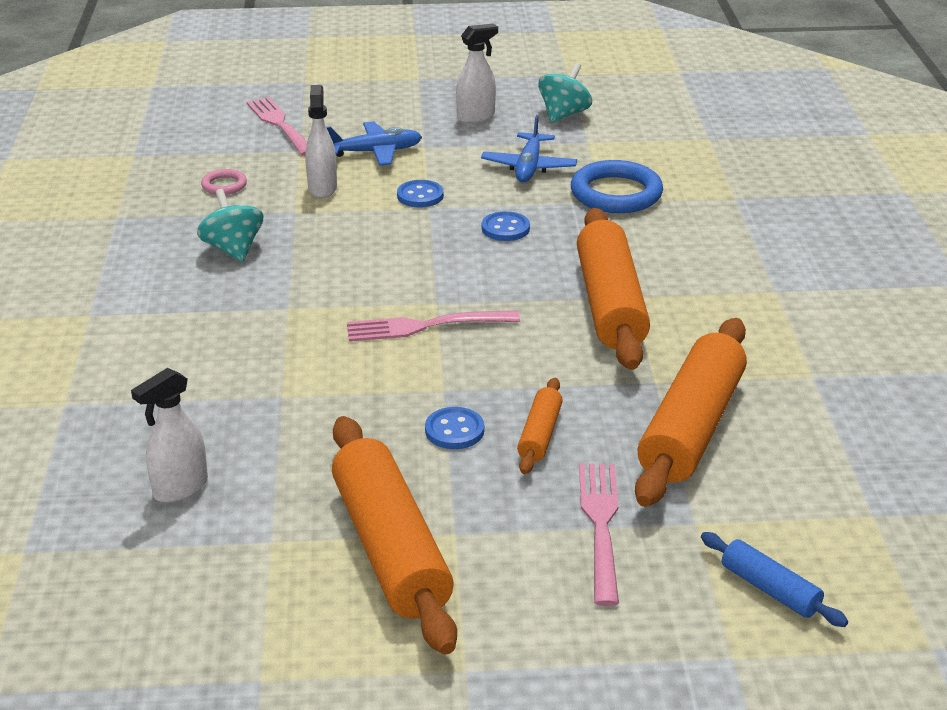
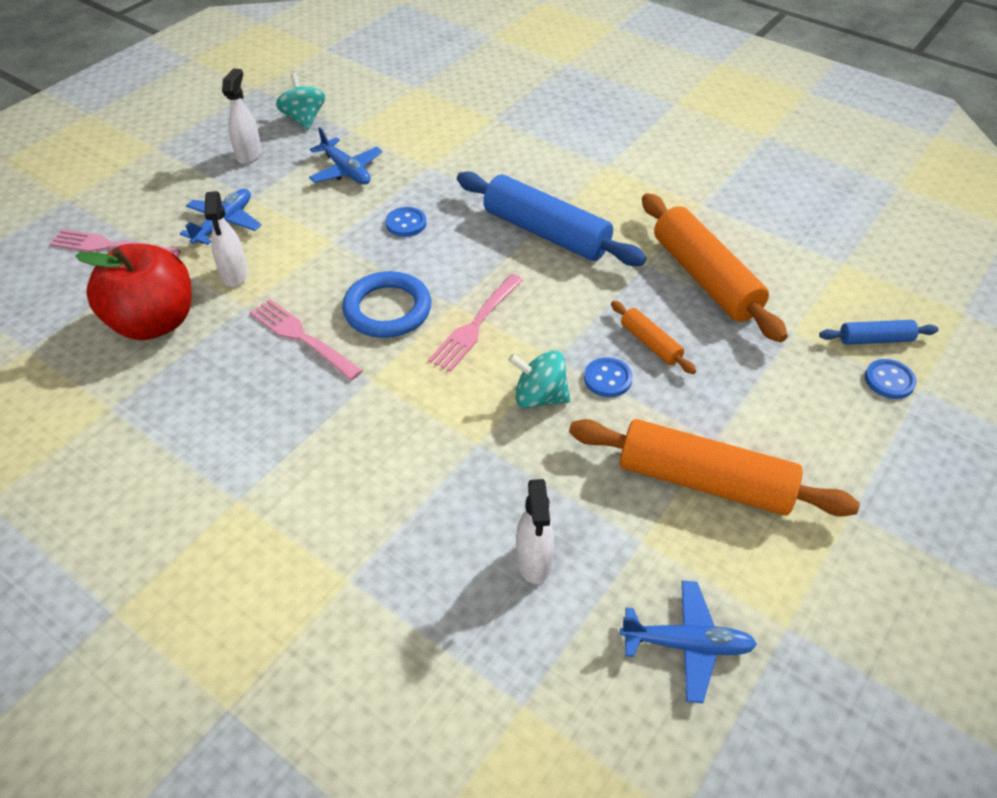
camera: 50 degrees left, 15 degrees up
turquoise spinning top [197,189,263,262] -> turquoise spinning top moved to [508,350,571,408]
pink ring [201,169,247,195] -> red apple [75,244,192,340]
white spray bottle [305,85,337,198] -> white spray bottle turned 135 degrees counterclockwise [205,191,248,287]
blue button [397,180,444,208] -> blue button moved to [865,359,917,399]
blue ring [571,160,663,213] -> blue ring moved to [342,271,431,338]
orange rolling pin [577,208,650,370] -> blue rolling pin [457,171,647,266]
pink fork [579,463,619,606] -> pink fork moved to [249,299,362,381]
none -> blue plane [620,581,757,703]

